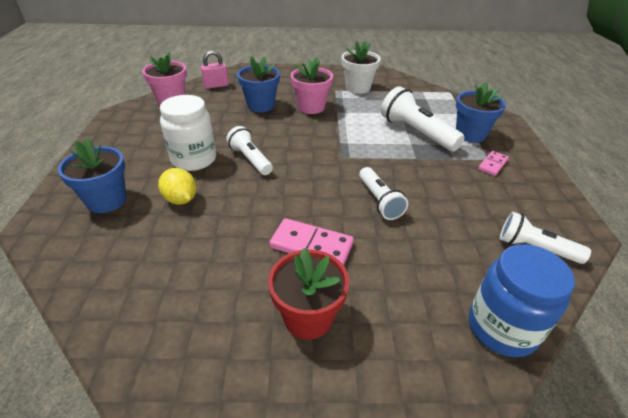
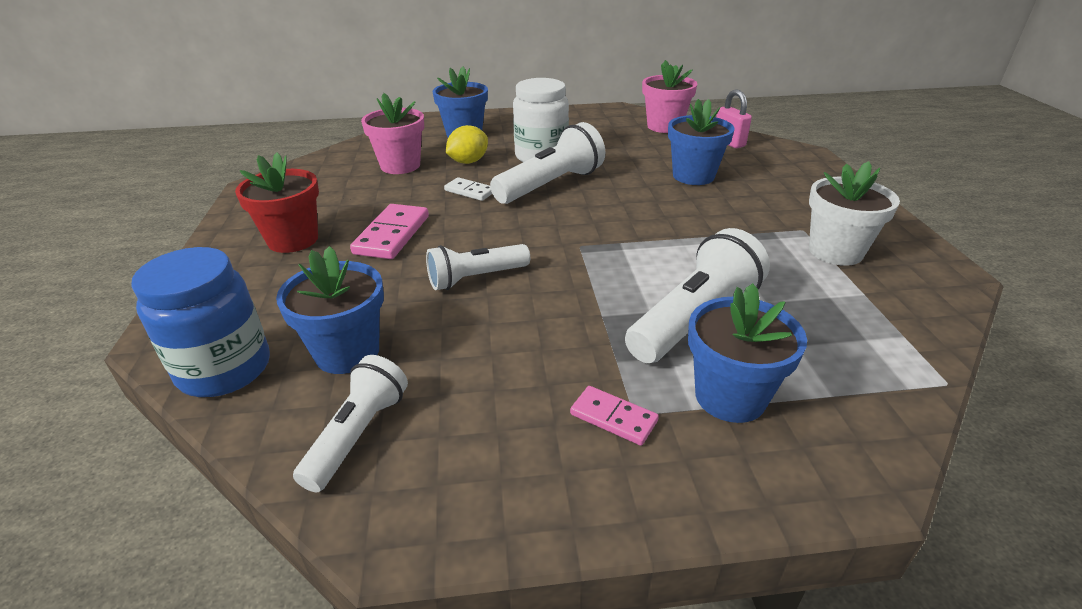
camera: 85 degrees right, 5 degrees down
white flashlight [226,126,273,175] -> white flashlight [490,122,605,204], size x1.54
pink flower pot [291,57,333,114] -> pink flower pot moved to [361,93,424,174]
none -> blue flower pot [276,246,384,374]
none -> white domino [444,177,492,201]

